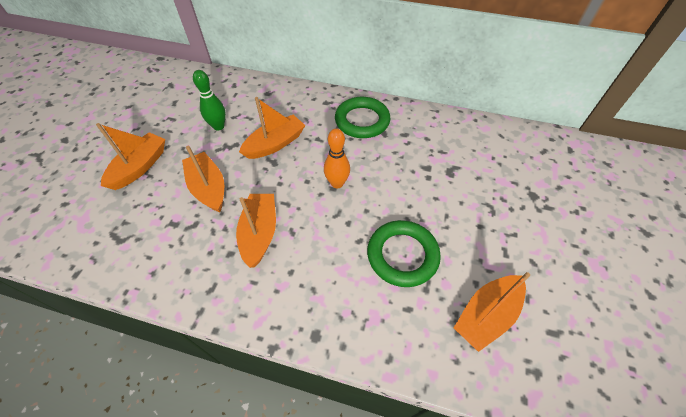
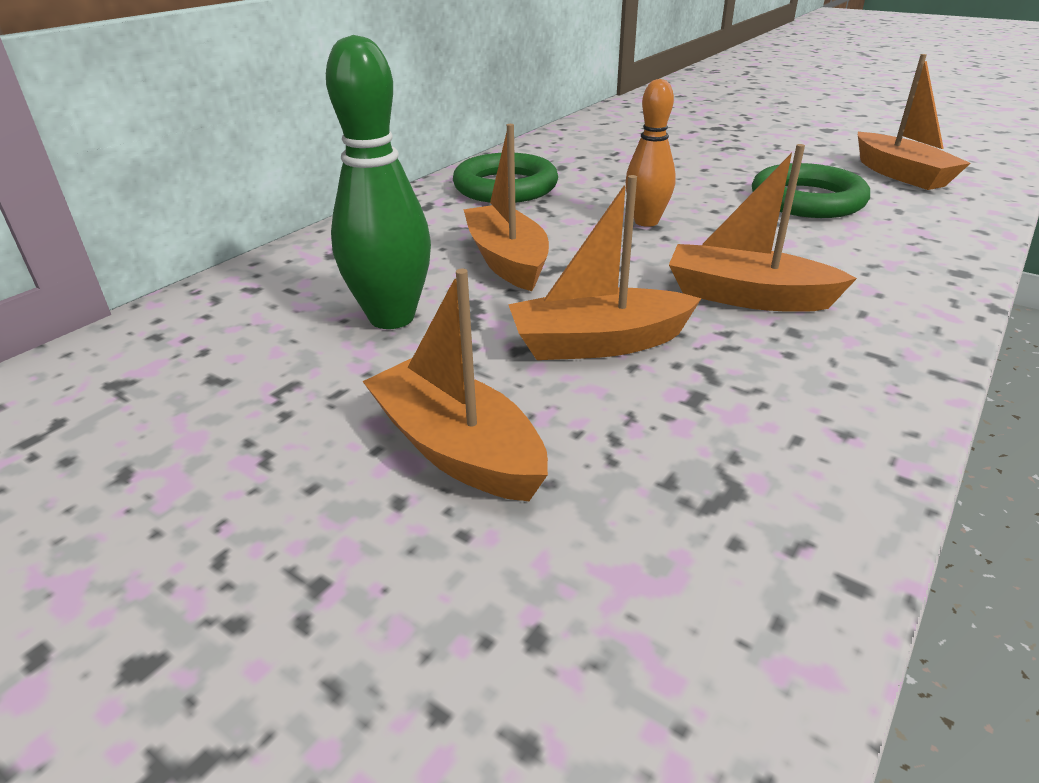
camera: 70 degrees left, 20 degrees down
green bowling pin [193,70,226,131] -> green bowling pin [326,35,431,329], size x1.51

